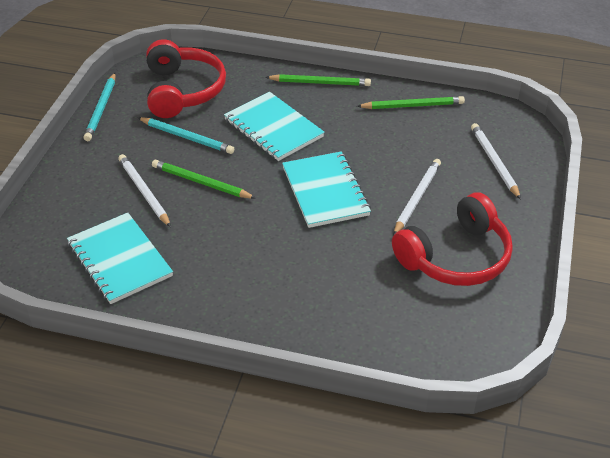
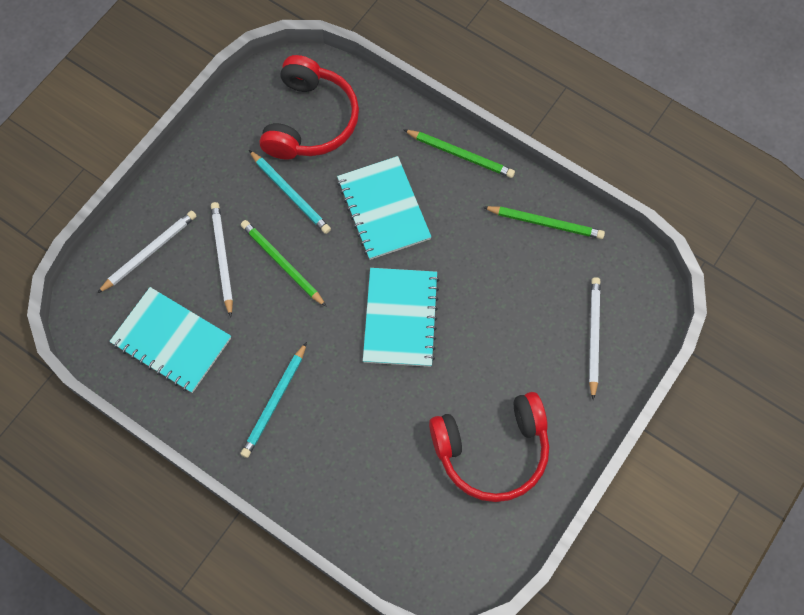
camera: 20 degrees right, 25 degrees up
turquoise notebook [67,213,173,304] -> turquoise notebook turned 45 degrees counterclockwise [109,287,231,393]
turquoise pencil [84,73,116,141] -> turquoise pencil moved to [240,342,307,458]
white pencil [393,159,441,236] -> white pencil moved to [97,210,197,293]

